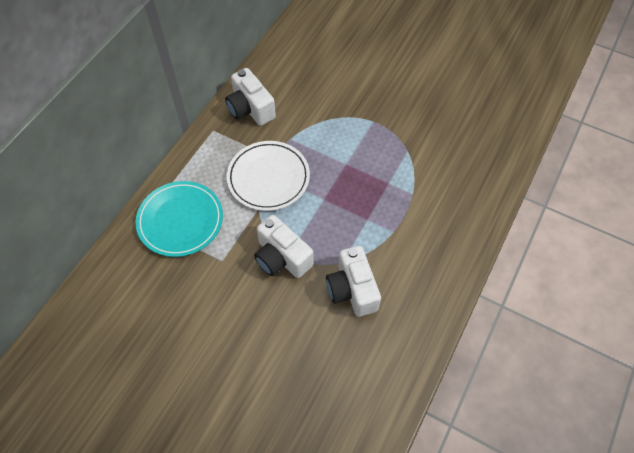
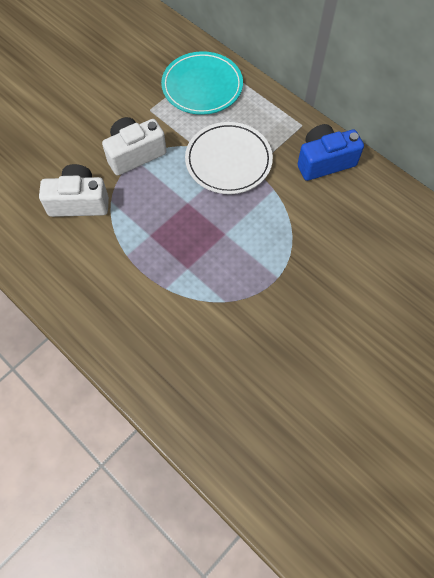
camera: 105 degrees right, 5 degrees up
white camera [225,68,276,126] -> blue camera [298,124,364,181]

